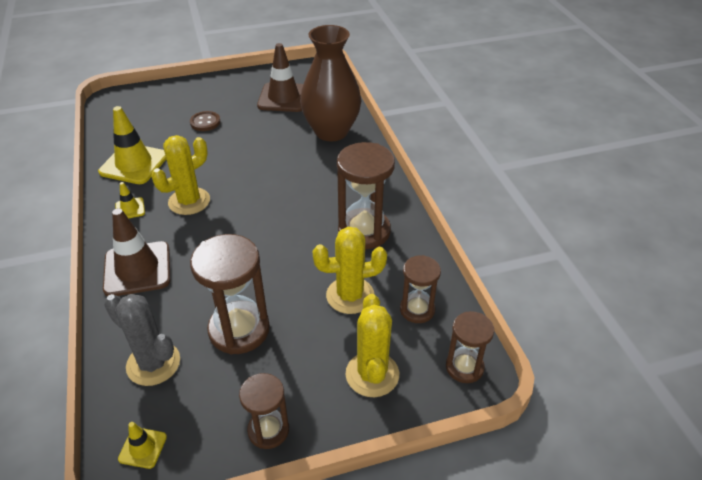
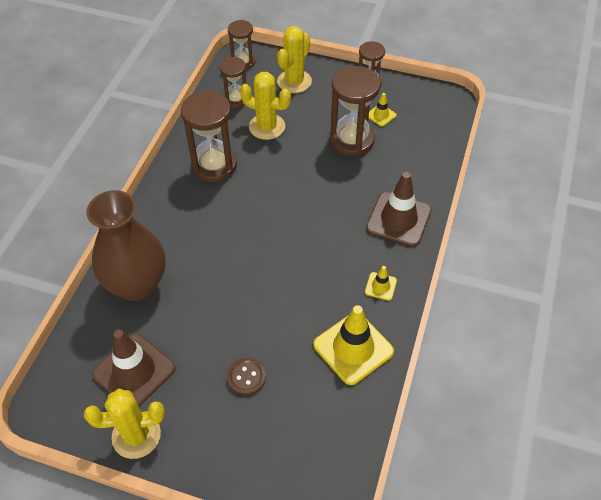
camera: 145 degrees left, 10 degrees up
grey cactus [104,294,180,386] -> none
yellow traffic cone [118,422,167,469] -> yellow traffic cone moved to [369,93,397,127]
yellow cactus [152,135,210,215] -> yellow cactus moved to [84,389,165,459]

